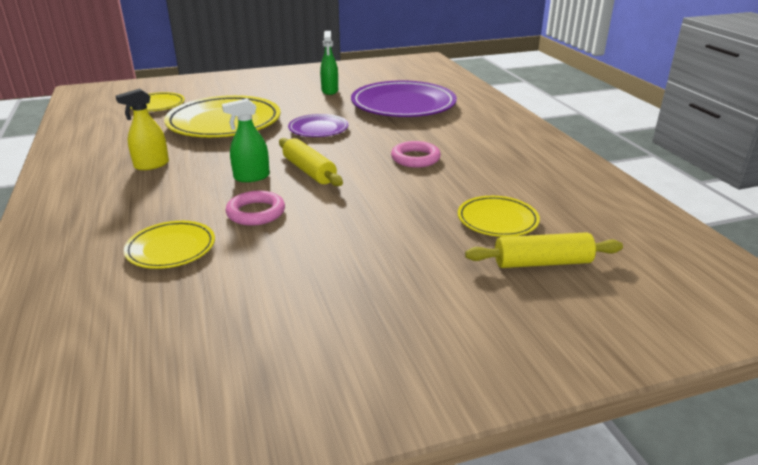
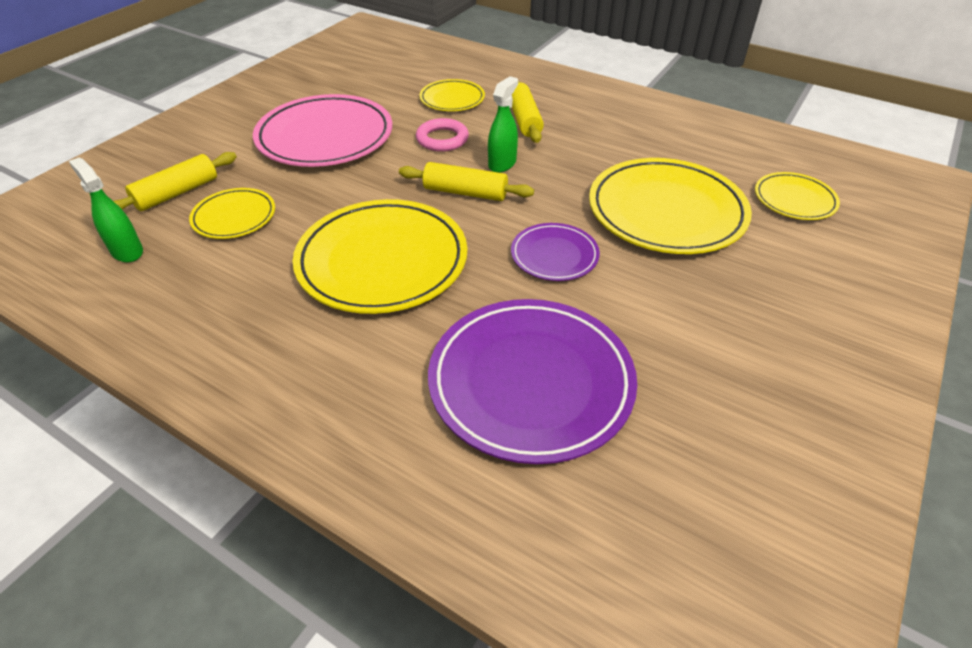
camera: 140 degrees right, 15 degrees up
yellow spray bottle [116,89,169,170] -> none
green spray bottle [320,31,338,95] -> green spray bottle moved to [69,157,143,262]
pink ring [391,141,441,168] -> yellow plate [293,199,467,314]
none -> pink plate [253,94,392,167]
none -> yellow rolling pin [512,81,544,143]

